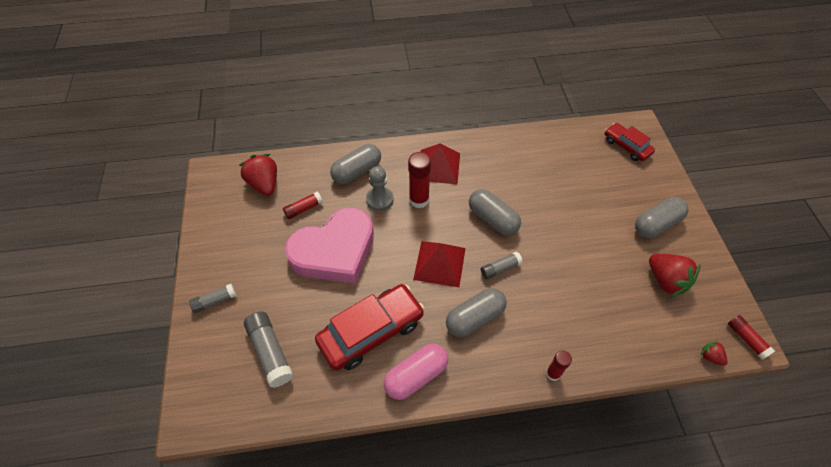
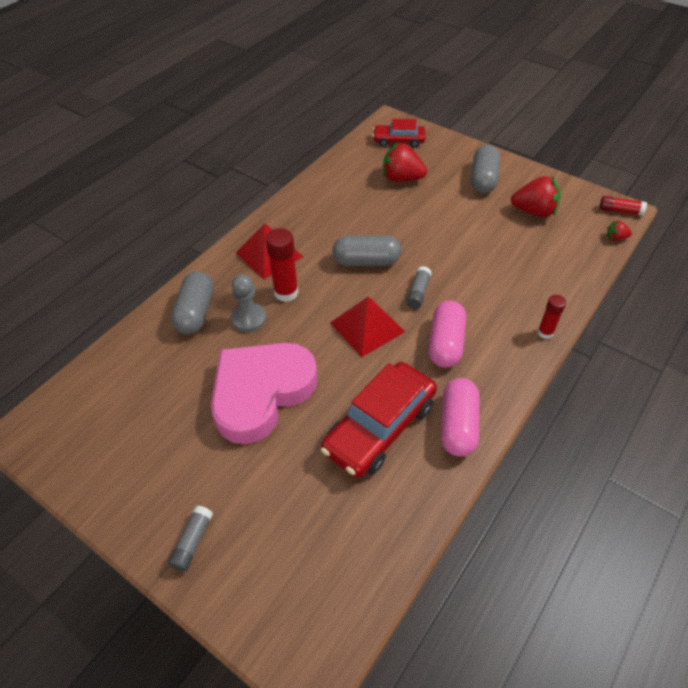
camera: 45 degrees left, 5 degrees down
red strawberry [239,154,277,196] -> red strawberry moved to [383,142,427,182]
grey glue stick [244,312,293,388] -> none
red glue stick [283,192,323,219] -> none
pink heart [285,208,374,284] -> pink heart turned 150 degrees counterclockwise [211,343,318,444]
red car [315,284,425,371] -> red car turned 150 degrees counterclockwise [321,362,437,478]
grey capsule [446,288,507,337] -> pink capsule [429,301,466,368]

